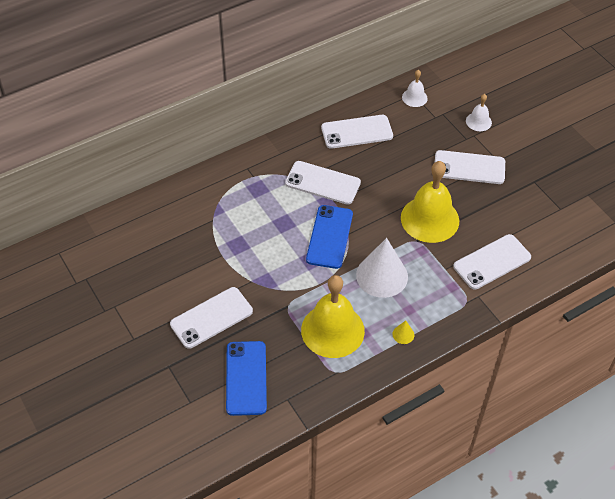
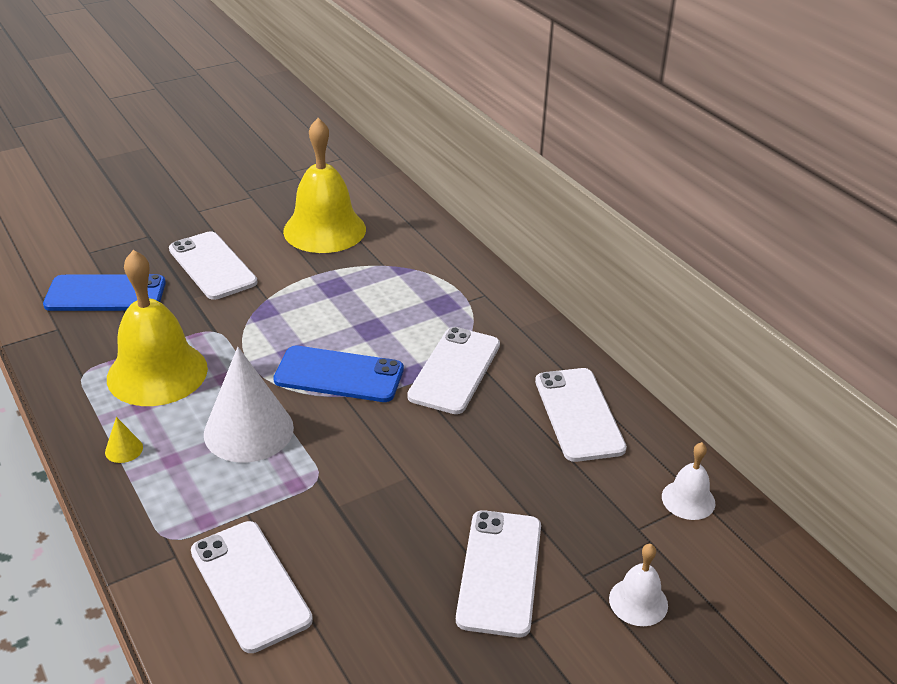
camera: 90 degrees right, 15 degrees down
yellow bell [401,161,459,243] -> yellow bell moved to [283,118,366,253]

